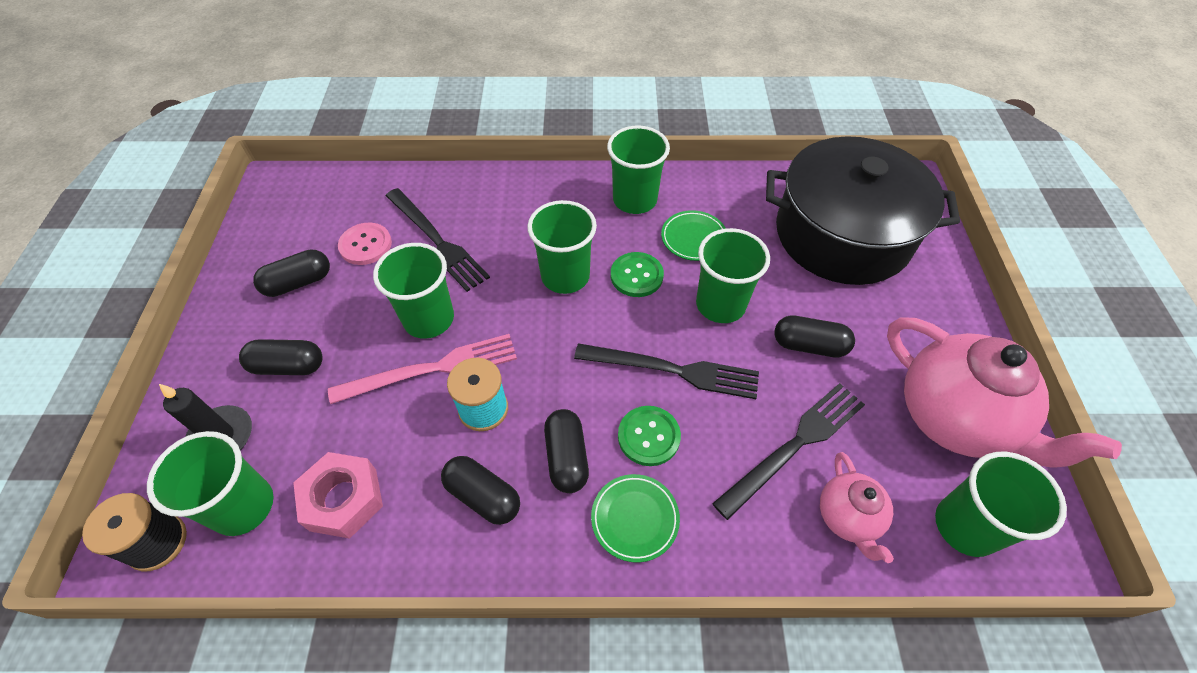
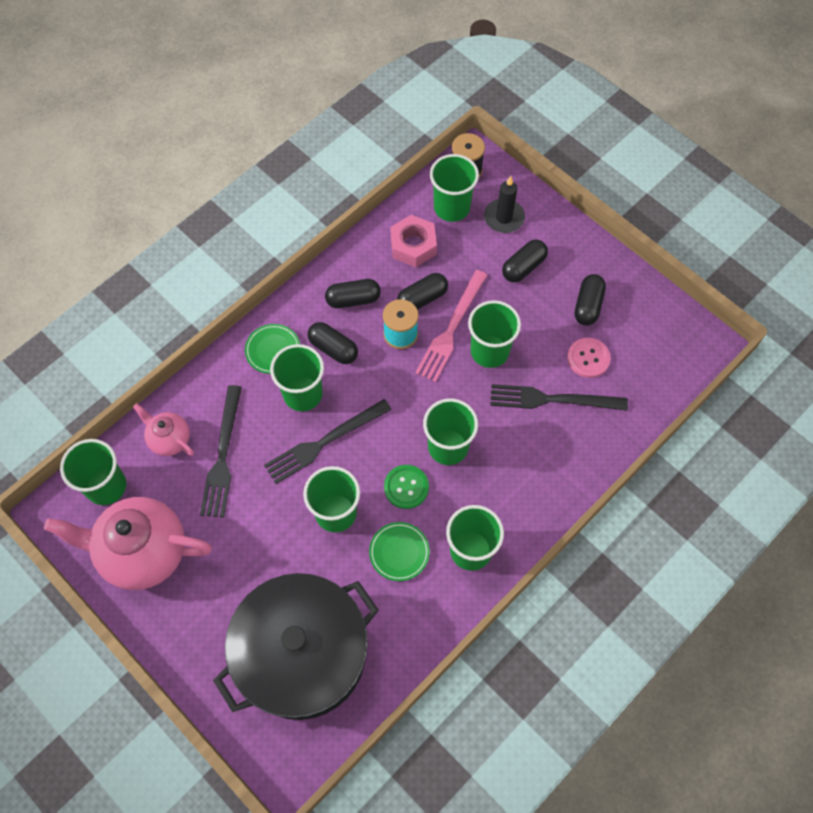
camera: 135 degrees right, 10 degrees up
green button [618,406,681,466] -> green cup [270,344,324,411]
black capsule [774,315,855,358] -> black capsule moved to [397,273,448,310]

